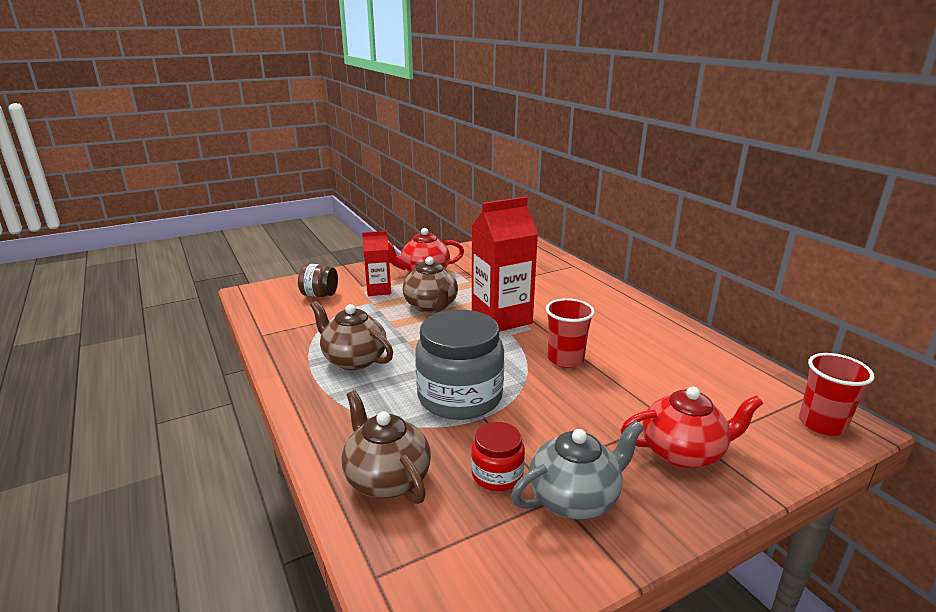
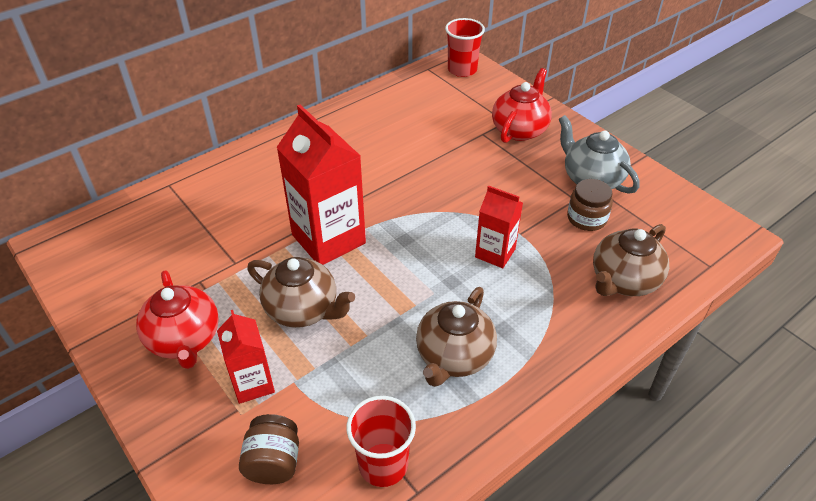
camera: 100 degrees left, 20 degrees up
brown teapot [403,257,458,313] -> brown teapot turned 60 degrees clockwise [247,257,355,328]
grey jar [415,310,504,420] -> red carton [475,185,523,268]
red jar [471,422,525,491] -> brown jar [567,179,613,231]
red cup [546,298,595,368] -> red cup moved to [347,396,416,487]
red teapot [621,386,763,469] -> red teapot turned 45 degrees clockwise [492,68,552,143]

